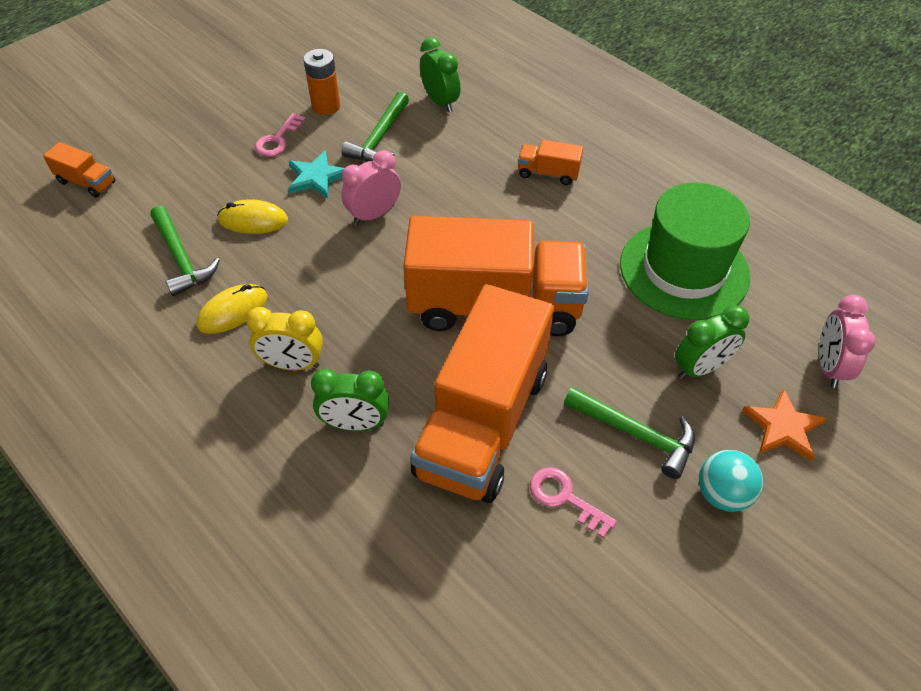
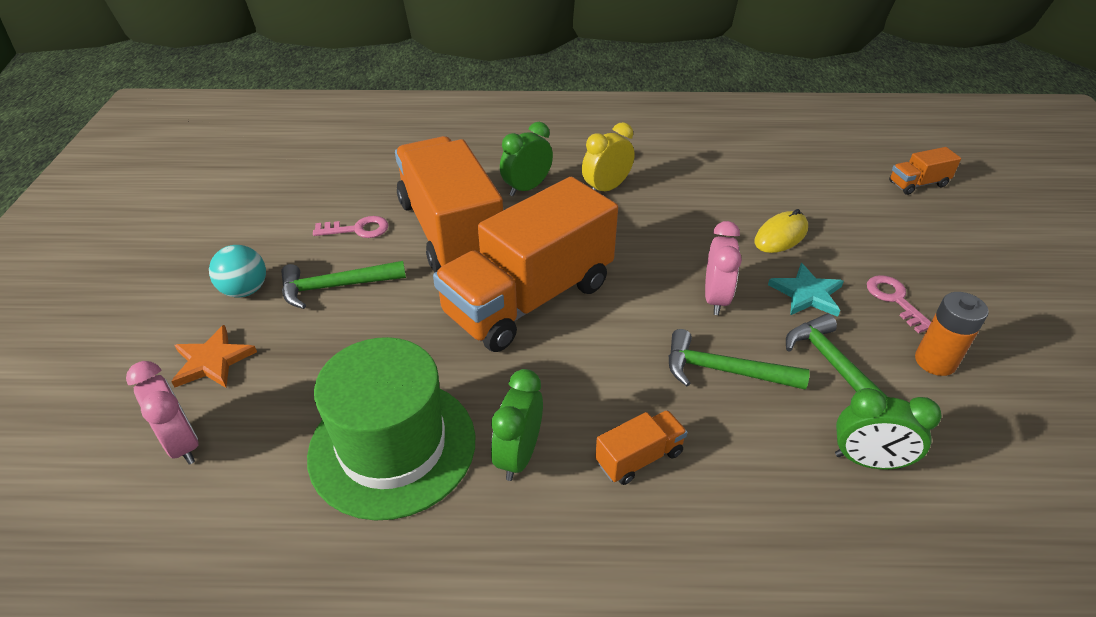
camera: 135 degrees right, 10 degrees down
green hammer [150,206,220,296] -> green hammer moved to [669,329,810,390]
yellow mouse [196,284,268,334] -> none
green clock [675,305,749,379] -> green clock moved to [491,369,543,481]

